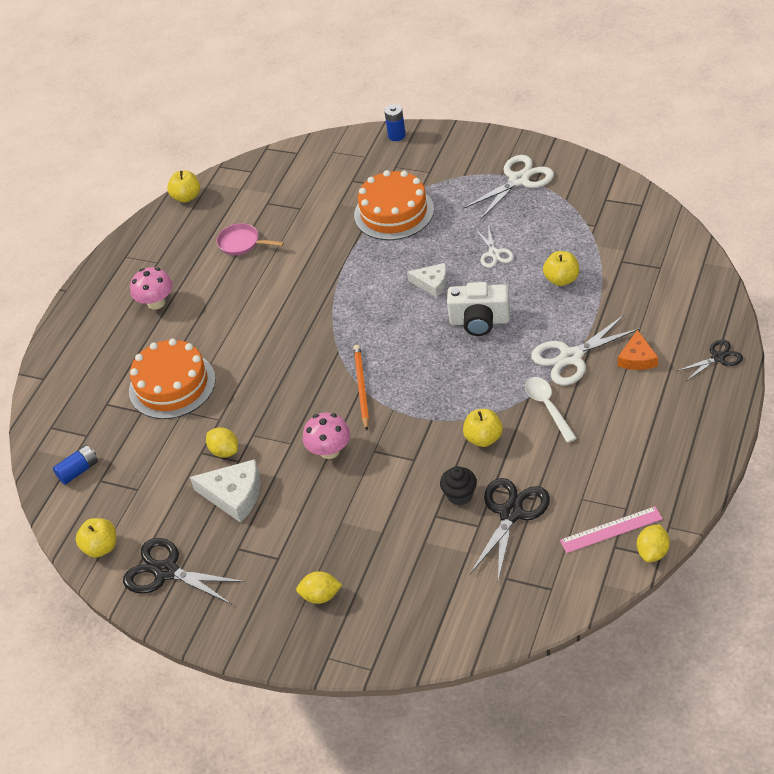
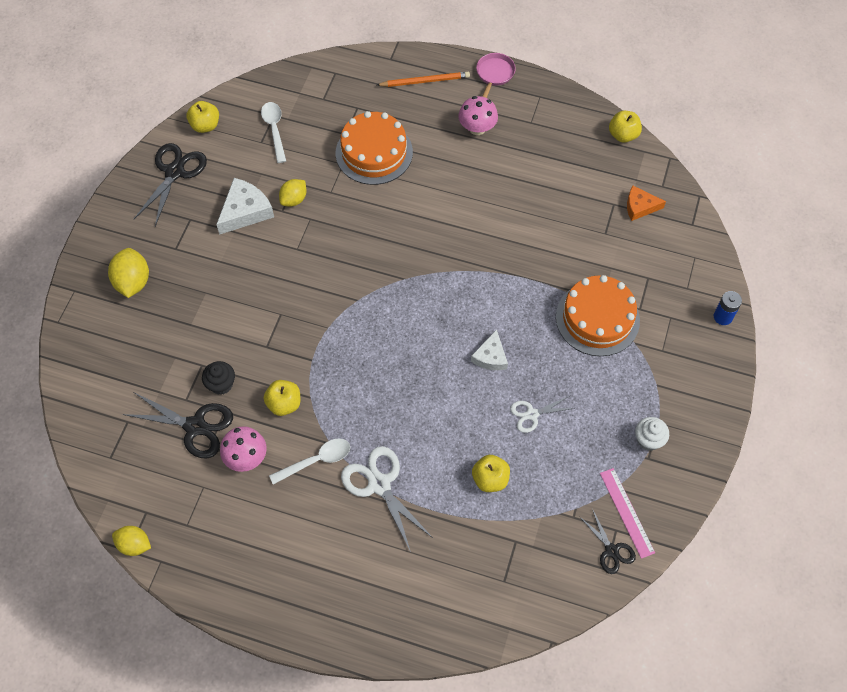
camera: 80 degrees right, 15 degrees up
blue battery [53,445,98,485] -> none
white cheese [190,459,260,523] -> white cheese turned 150 degrees counterclockwise [216,178,274,235]
pink pan [217,223,284,255] -> pink pan moved to [476,53,516,98]
yellow lemon [296,571,342,604] -> yellow lemon [108,248,149,298], size x1.50
pink mushroom [303,413,350,459] -> pink mushroom moved to [220,426,267,472]
orange pencil [354,345,369,430] -> orange pencil moved to [377,72,470,87]
white camera [447,282,510,336] -> none
white scissors [463,155,554,220] -> white cupcake [635,417,669,451]
pink ruler [560,506,663,553] -> pink ruler moved to [600,468,655,559]
orange cheese [618,330,658,370] -> orange cheese moved to [627,186,666,221]
black scissors [677,340,743,381] -> black scissors moved to [579,510,636,574]
none -> white spoon [261,102,286,163]

